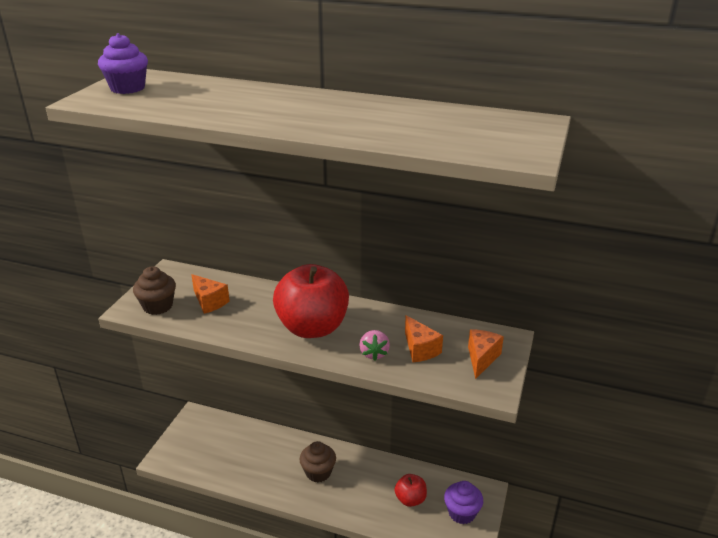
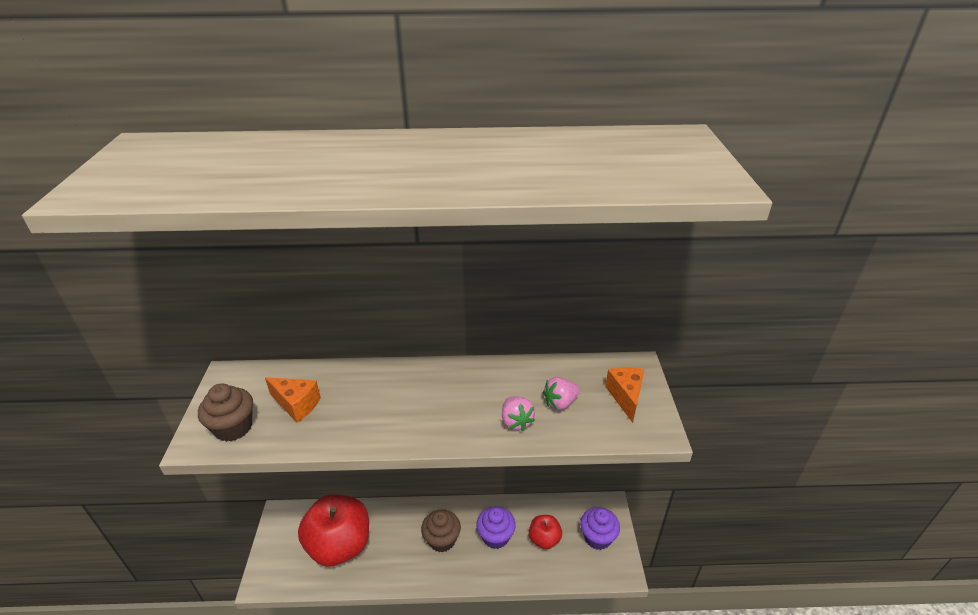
camera: 20 degrees left, 5 degrees up
purple cupcake [98,33,148,94] -> purple cupcake moved to [476,506,516,549]
red apple [273,264,349,338] -> red apple moved to [298,494,369,566]
orange cheese [405,315,443,362] -> pink strawberry [543,377,580,410]

